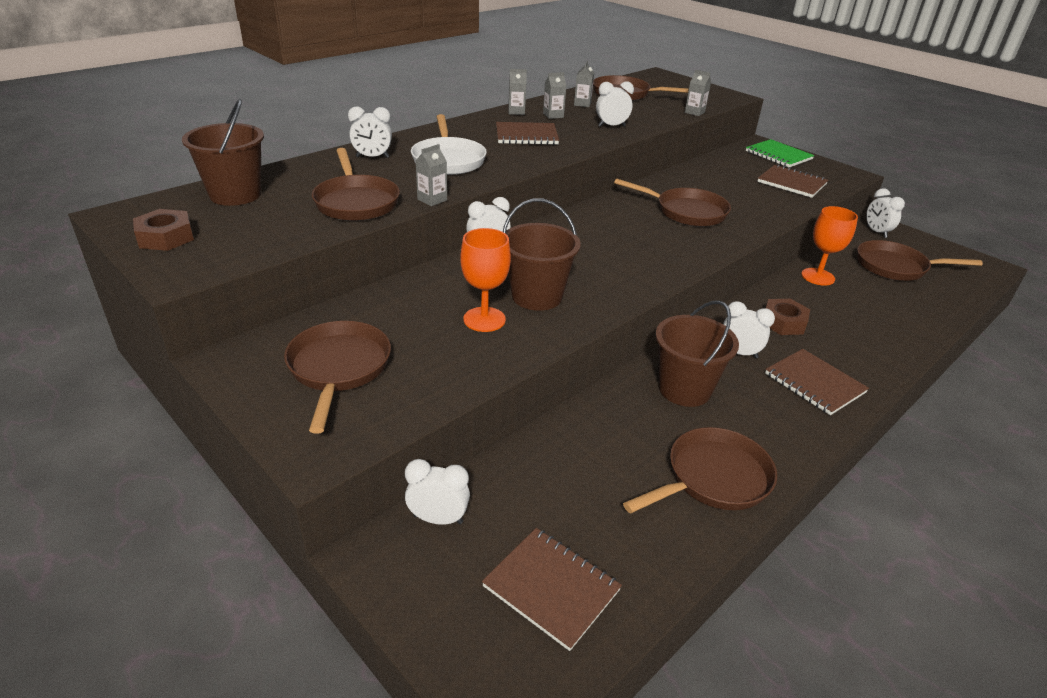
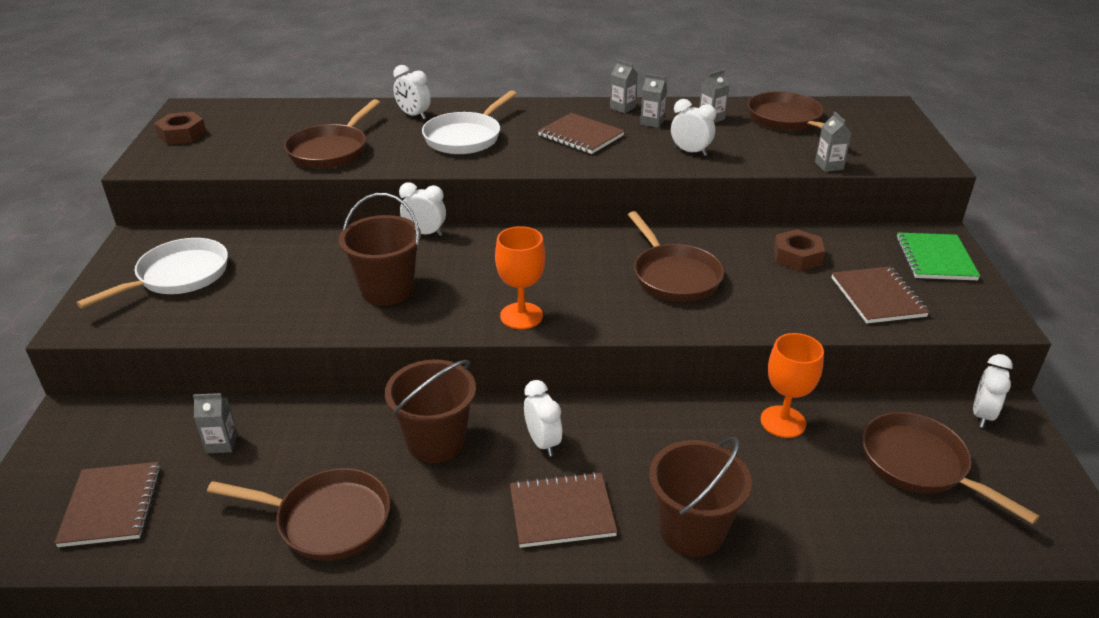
camera: 45 degrees right, 0 degrees up
brown bucket [182,99,264,206] -> brown bucket moved to [649,437,752,557]
brown pan [284,321,391,434] -> white pan [76,238,228,308]
white clock [405,459,470,525] -> none
grey carton [415,144,447,206] -> grey carton moved to [193,393,238,453]
orange goblet [460,228,511,332] -> orange goblet moved to [495,226,545,329]
brown notebook [765,349,869,415] -> brown notebook turned 75 degrees clockwise [510,472,618,548]
brown nut [766,299,810,335] -> brown nut moved to [774,229,825,271]

